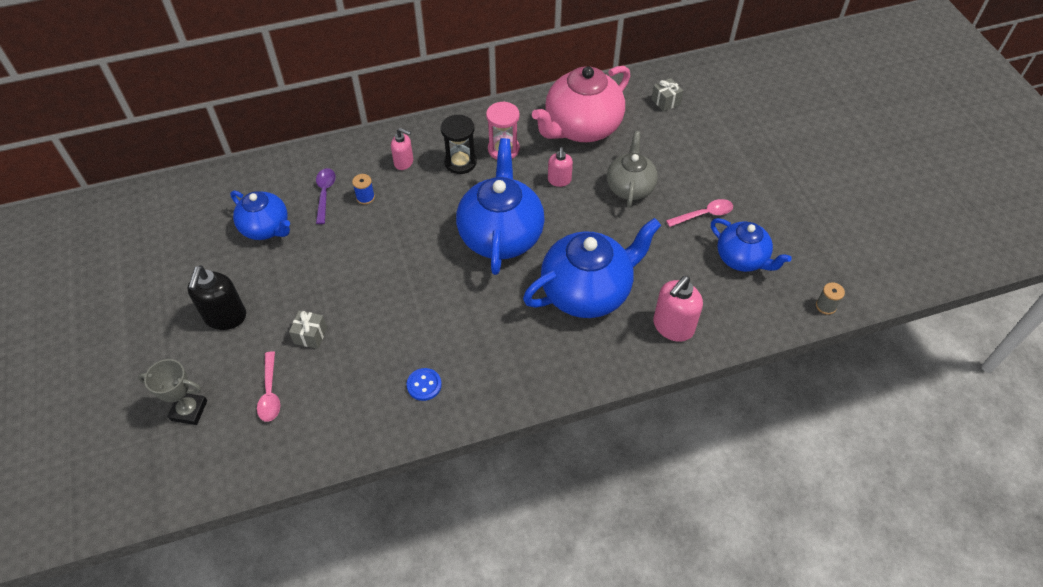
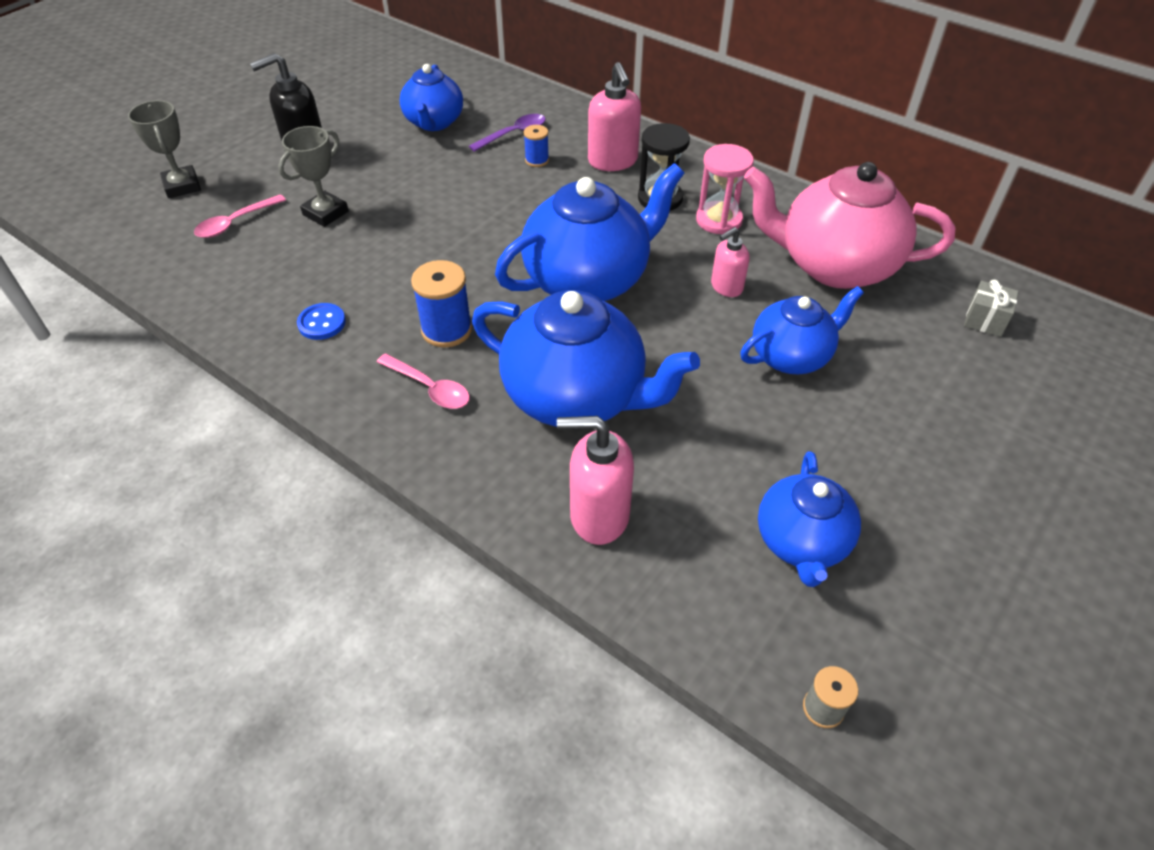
camera: 55 degrees right, 5 degrees down
grey gift [289,311,327,349] -> grey trophy [278,126,349,227]
pink soap dispenser [391,128,413,170] -> pink soap dispenser [588,62,641,171], size x1.63
grey teapot [607,131,658,208] -> blue teapot [740,286,864,374]
pink spoon [666,199,733,227] -> pink spoon moved to [377,353,470,409]
none -> blue spool [411,260,472,347]

